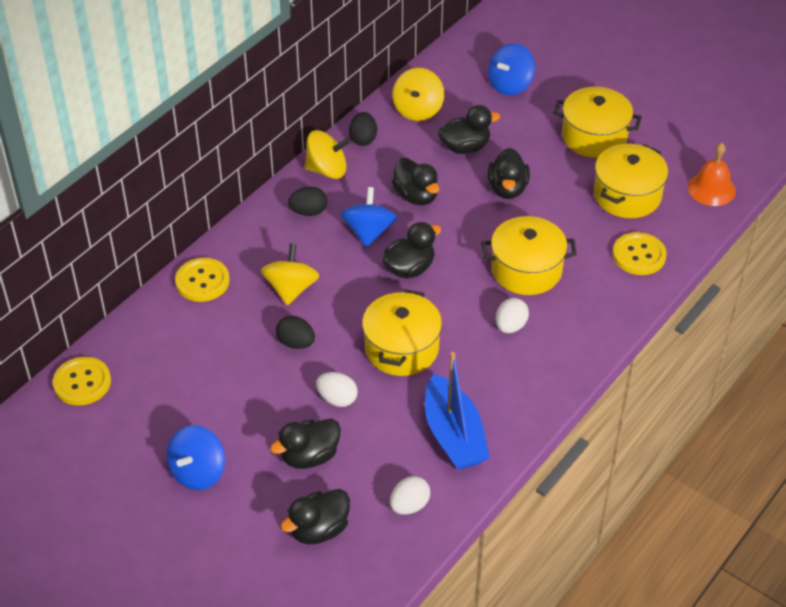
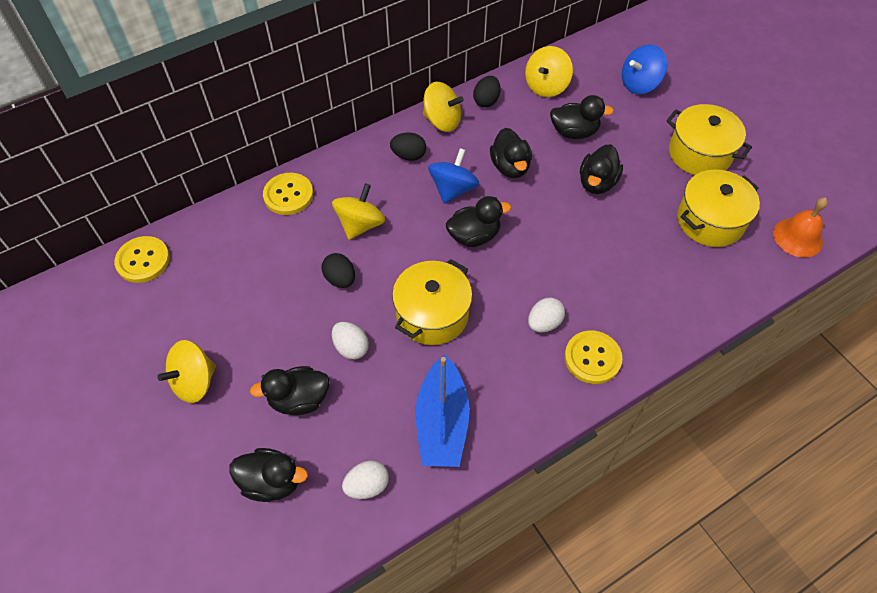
camera: 20 degrees right, 10 degrees up
blue spinning top [167,425,225,490] -> yellow spinning top [157,340,216,403]
black duck [281,489,350,544] -> black duck turned 150 degrees counterclockwise [229,448,308,502]
yellow pot [481,216,577,295] -> none
yellow button [613,232,667,275] -> yellow button moved to [564,331,622,384]

